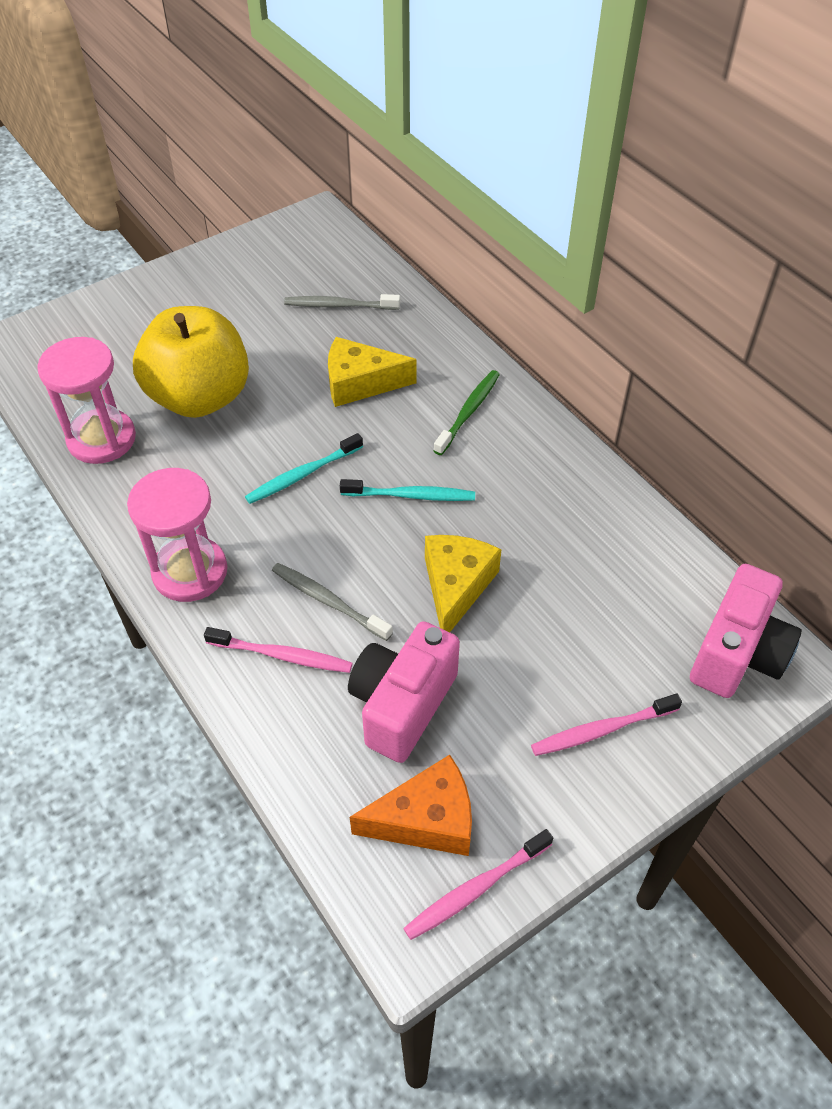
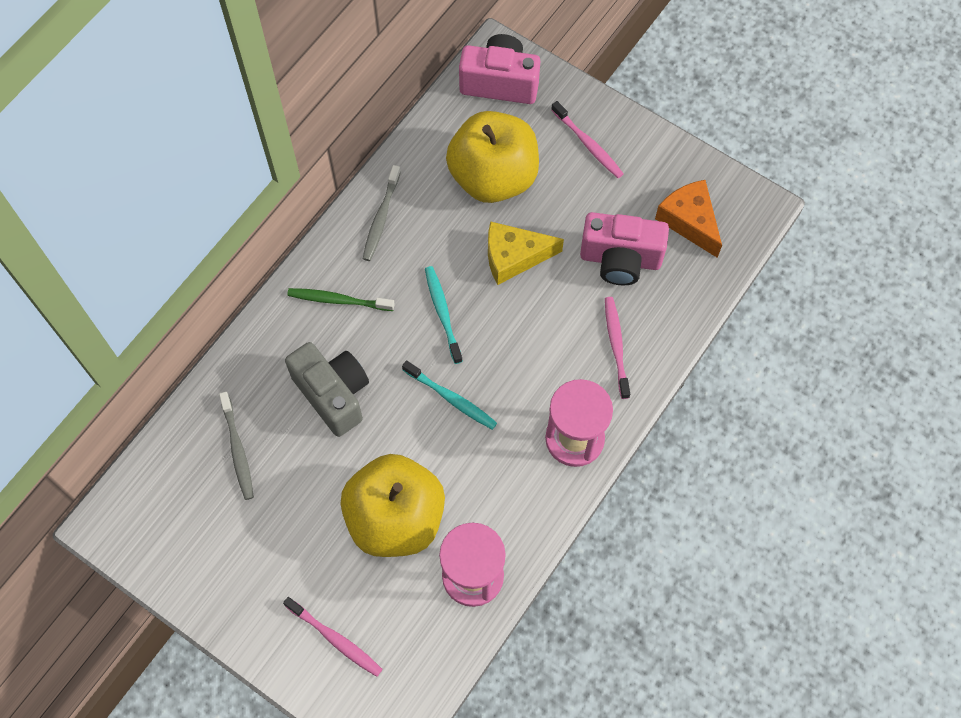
camera: 110 degrees left, 15 degrees up
grey toothbrush [272,563,393,641] -> grey toothbrush moved to [363,165,401,261]
yellow cheese [328,337,417,407] -> grey camera [285,342,369,437]
pink toothbrush [403,829,553,940] -> pink toothbrush moved to [283,597,383,677]
none -> yellow apple [446,111,539,203]

